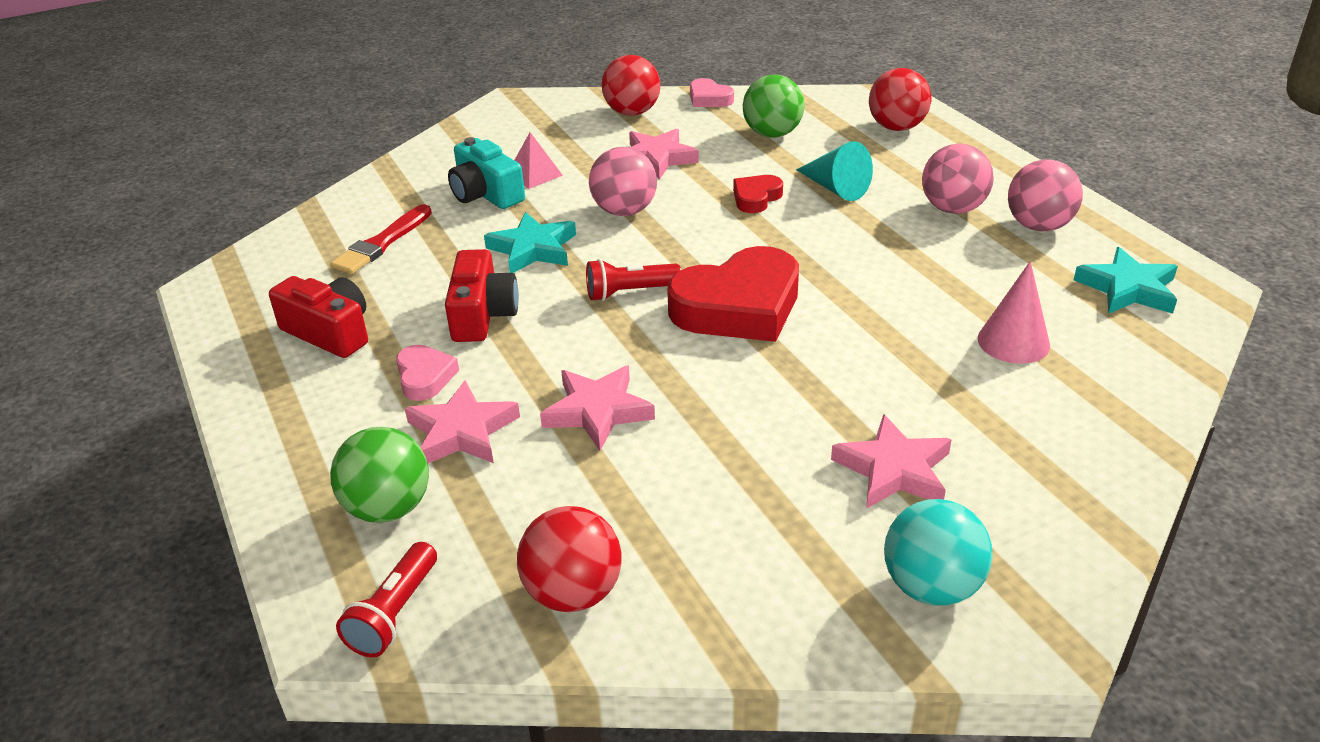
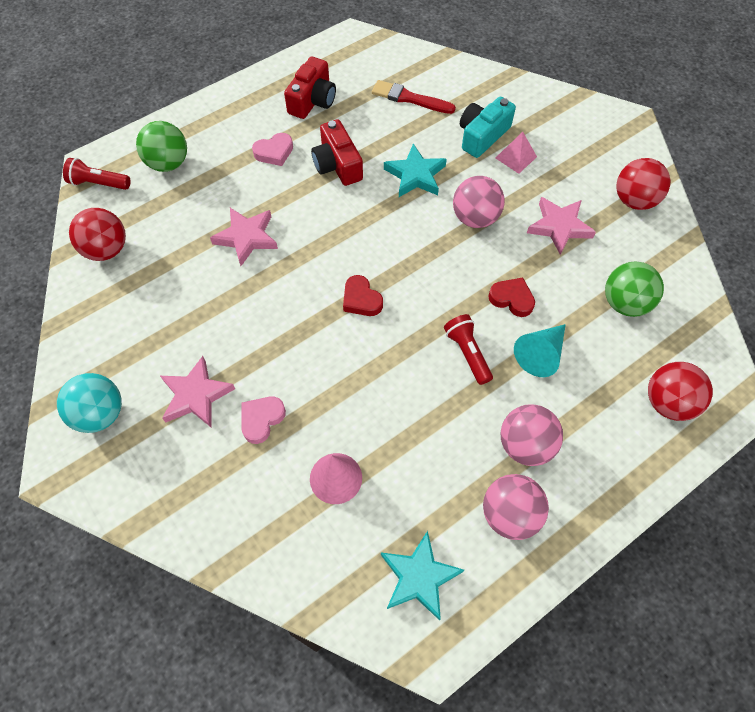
camera: 80 degrees right, 25 degrees up
pink star [405,380,520,464] -> none
red camera [445,249,519,342] -> red camera turned 75 degrees clockwise [311,119,363,186]
red flashlight [586,259,681,301] -> red flashlight moved to [444,314,493,385]
red heart [667,246,799,342] -> red heart [343,275,383,316], size x0.48
pink heart [690,78,734,107] -> pink heart moved to [241,397,286,444]

